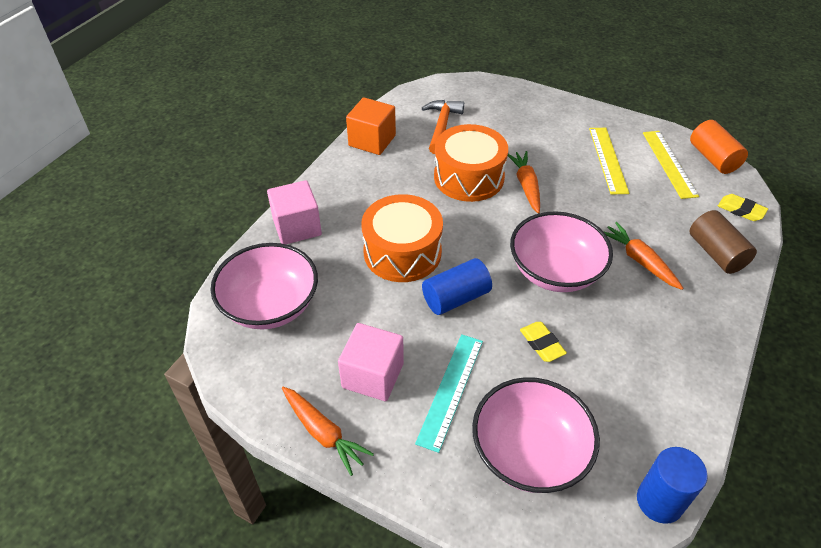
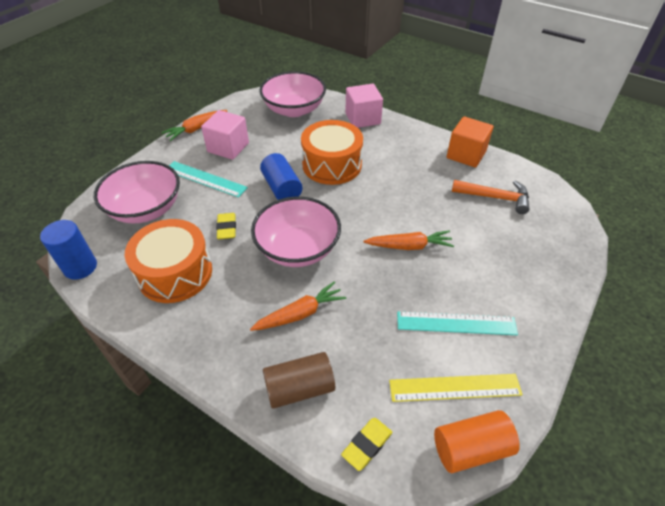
camera: 95 degrees right, 0 degrees up
orange drum [434,124,508,202] -> orange drum moved to [125,219,212,303]
yellow eraser [520,322,567,362] -> yellow eraser turned 75 degrees counterclockwise [216,213,236,239]
yellow ruler [589,128,629,194] -> turquoise ruler [397,312,518,335]

